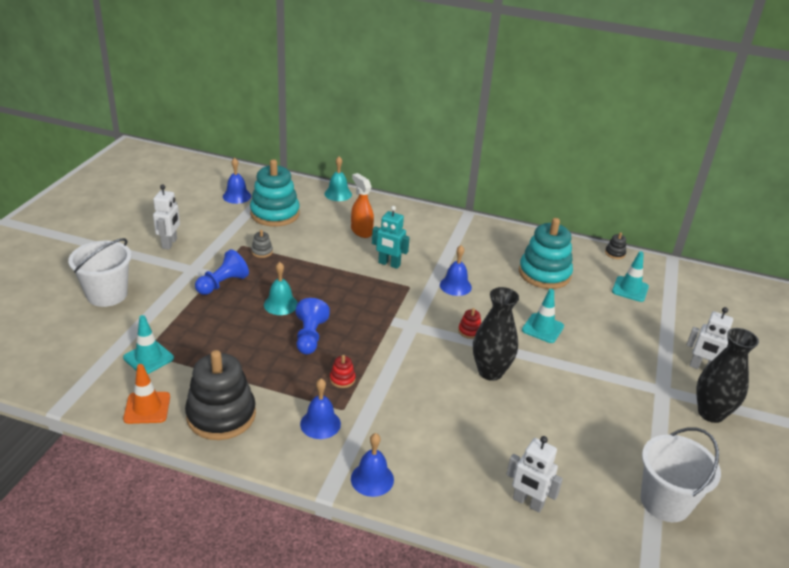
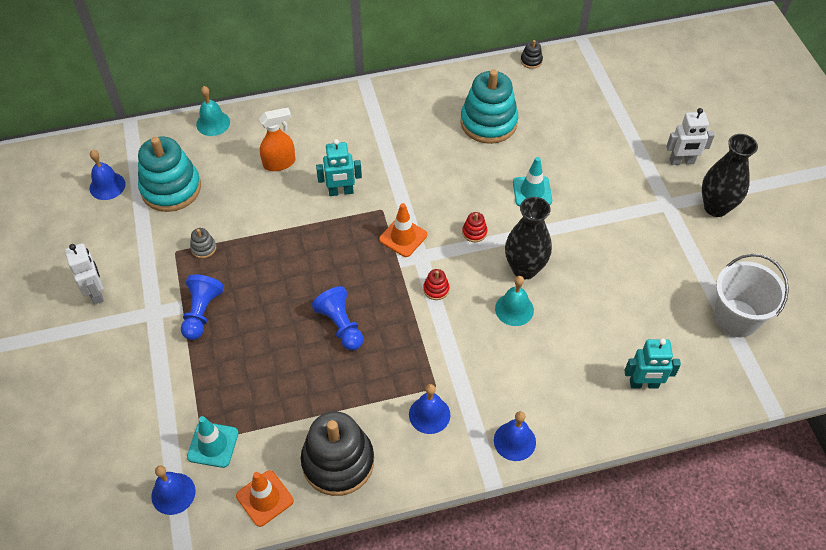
camera: 30 degrees left, 20 degrees up
white bucket [68,238,132,307] -> none
turquoise bell [264,262,298,315] -> turquoise bell moved to [495,276,534,326]
red stacking toy [330,355,356,388] -> red stacking toy moved to [423,269,449,300]
orange spray bottle [351,173,374,238] -> orange spray bottle turned 135 degrees clockwise [259,108,295,171]
blue bell [440,245,472,296] -> blue bell moved to [151,465,195,515]
white robot [506,436,563,513] -> turquoise robot [624,338,681,388]
turquoise traffic cone [612,251,649,302] -> none
none -> orange traffic cone [379,203,427,257]

